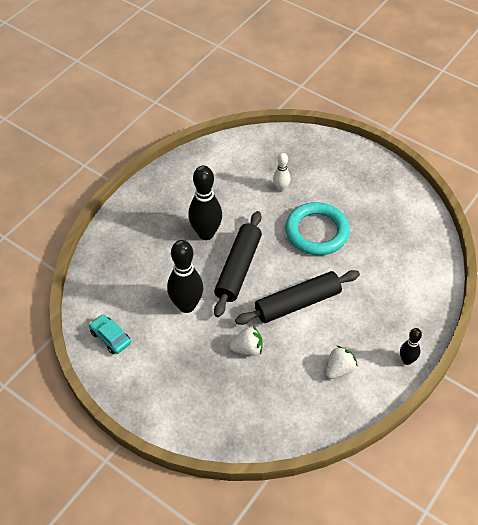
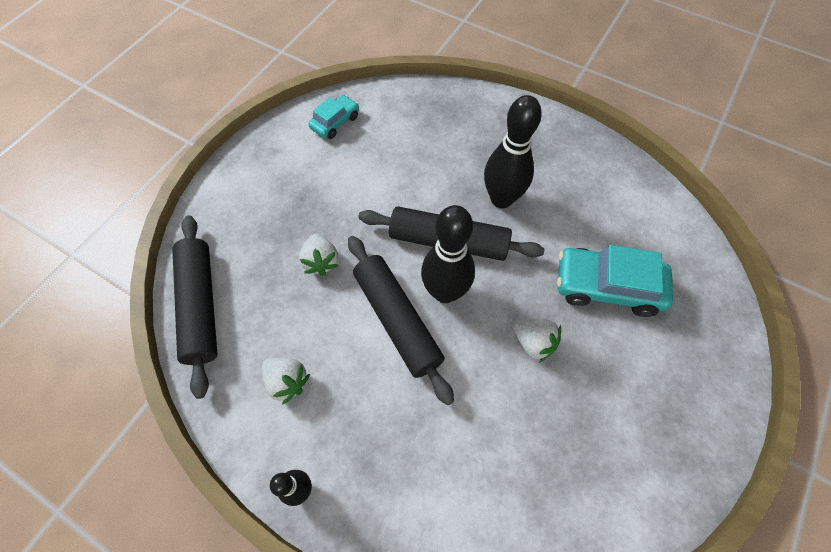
camera: 85 degrees right, 10 degrees up
black bowling pin [167,240,203,313] -> black bowling pin moved to [421,205,475,303]
white bowling pin [273,153,290,192] -> turquoise car [557,245,673,317]
turquoise ring [285,202,350,255] -> white strawberry [513,318,561,363]
none -> black rolling pin [172,215,217,399]

